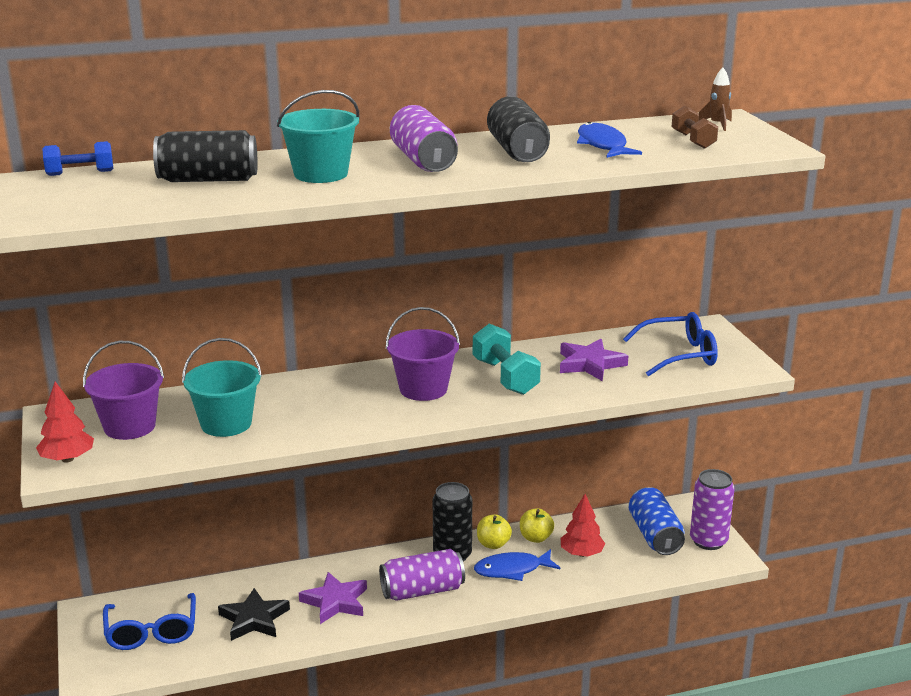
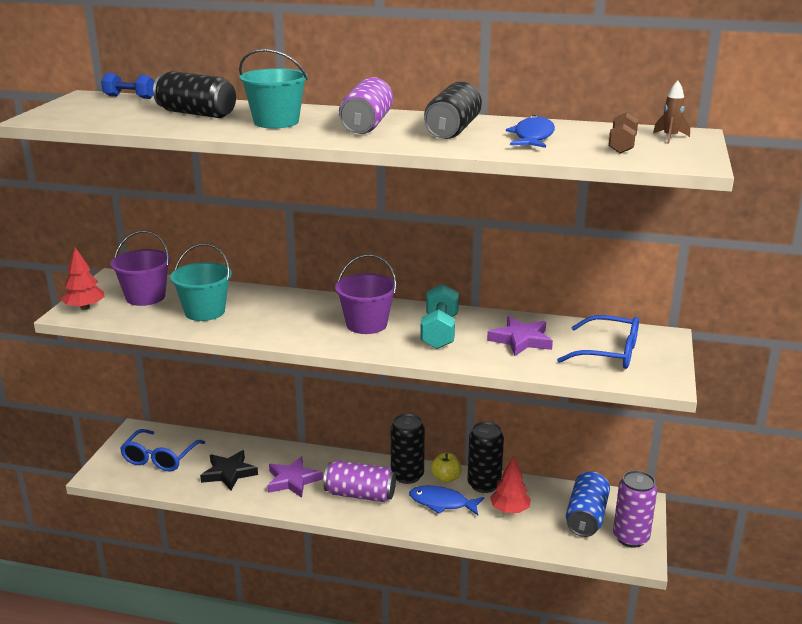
camera: 30 degrees right, 0 degrees up
yellow apple [520,508,554,543] -> black can [467,422,504,493]

